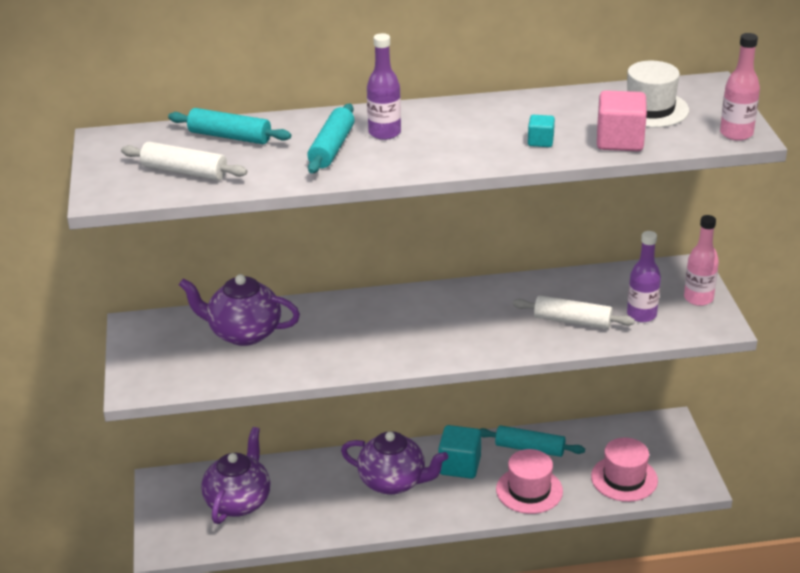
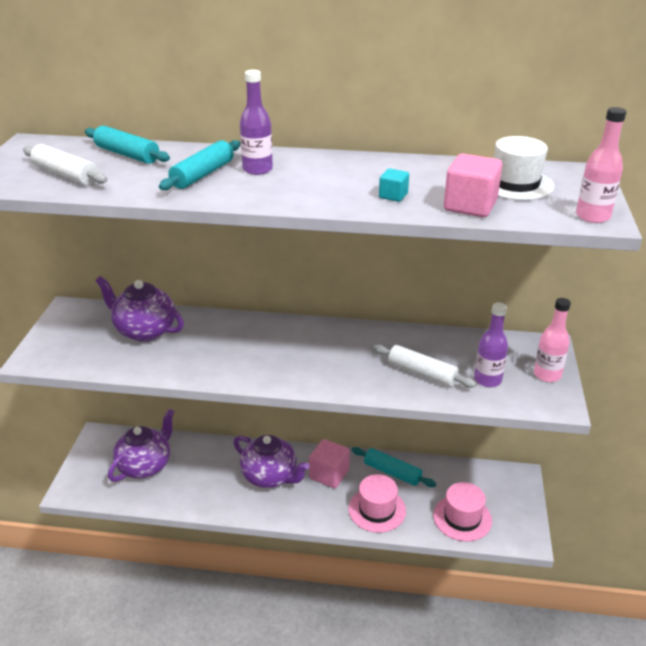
camera: 15 degrees right, 0 degrees up
turquoise cube [438,425,481,479] -> pink cube [309,439,350,488]

